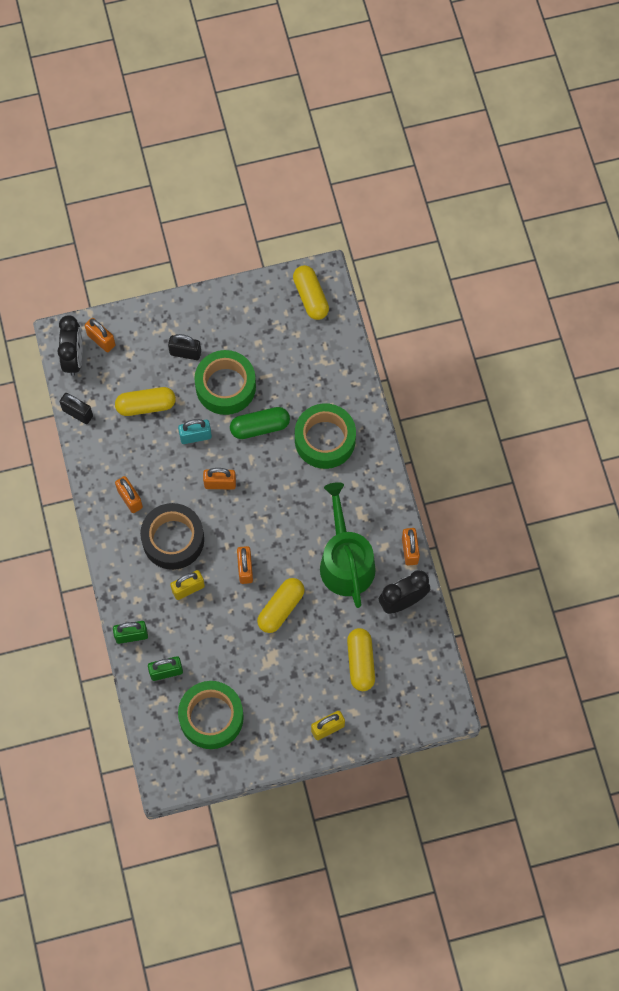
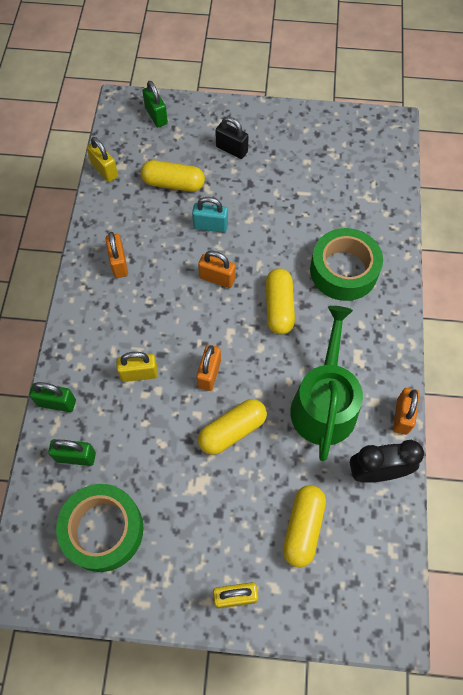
camera: 20 degrees right, 5 degrees down
black clock [57,315,82,376] -> none
black padlock [59,393,93,424] -> yellow padlock [87,137,118,182]
orange padlock [85,318,115,352] -> green padlock [142,81,168,127]
black tape [140,503,204,570] -> none
green tape [194,350,256,415] -> none
green capsule [230,407,290,439] -> none
yellow capsule [293,265,329,320] -> yellow capsule moved to [266,268,295,334]

